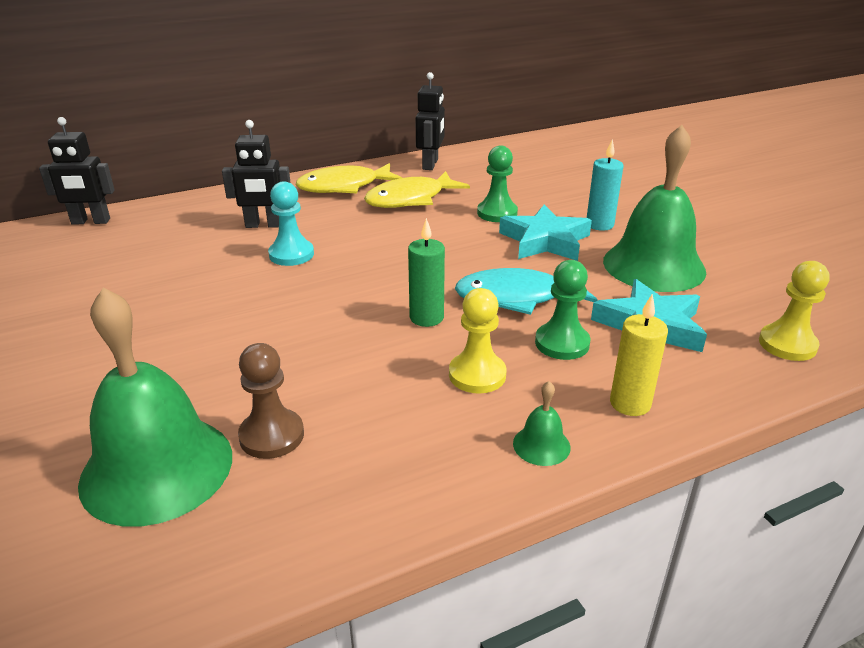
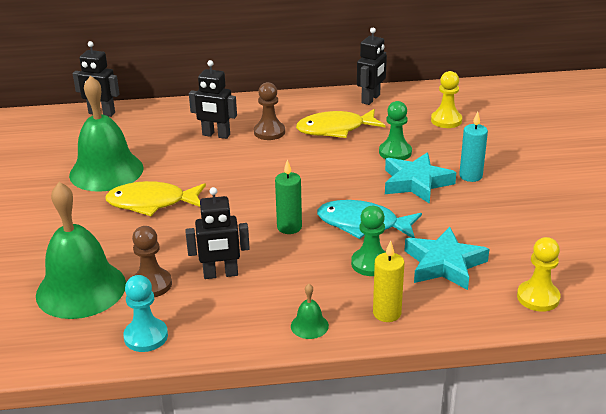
camera: 20 degrees right, 0 degrees up
turquoise pawn [268,181,314,266] -> turquoise pawn moved to [123,275,168,352]
yellow fish [296,163,402,193] -> yellow fish moved to [105,181,206,216]
yellow pawn [449,288,506,393] -> yellow pawn moved to [431,71,462,128]
green bell [603,125,706,292] -> green bell moved to [69,75,143,192]
none -> black robot [185,187,250,279]
none -> brown pawn [254,82,285,140]

